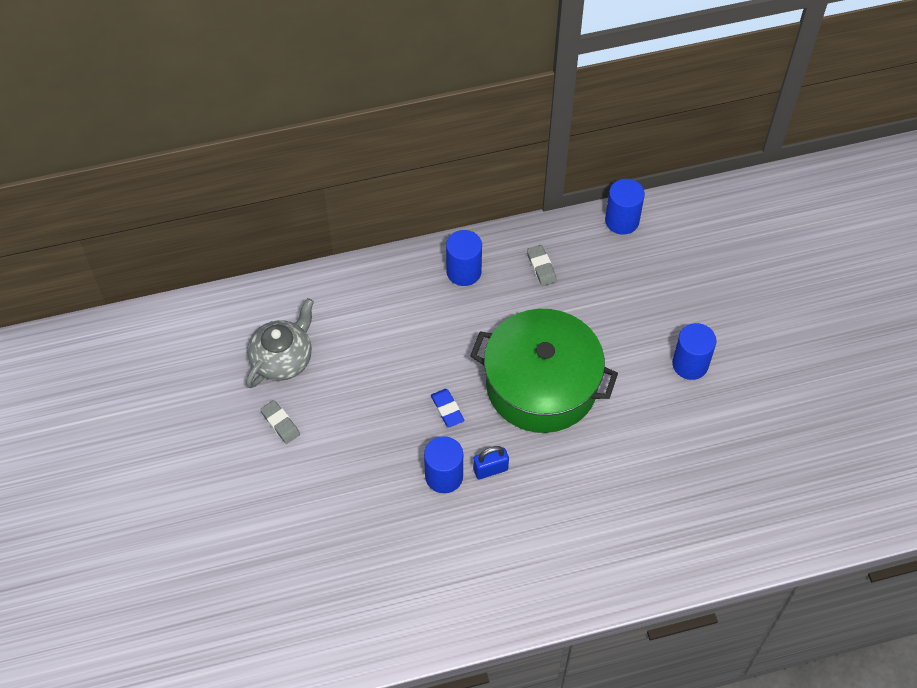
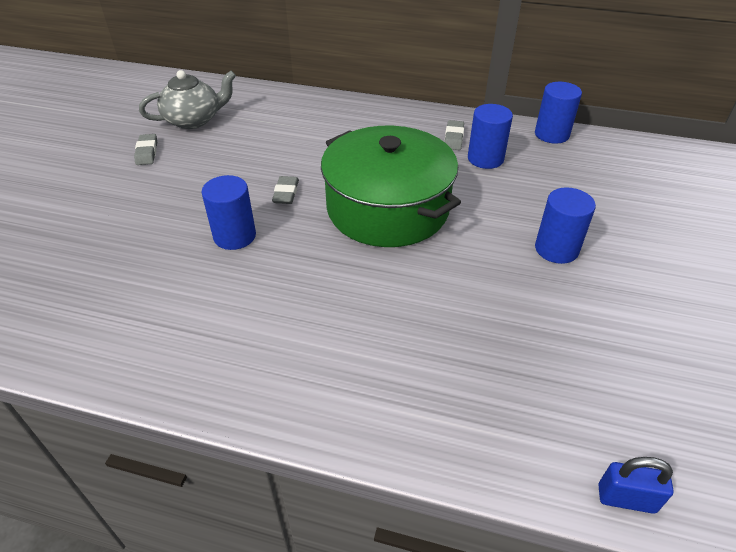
camera: 30 degrees right, 15 degrees down
blue eraser [431,389,464,427] -> grey eraser [272,176,299,204]
blue cylinder [446,230,482,286] -> blue cylinder moved to [468,104,513,169]
blue padlock [473,446,509,479] -> blue padlock moved to [598,457,674,514]

